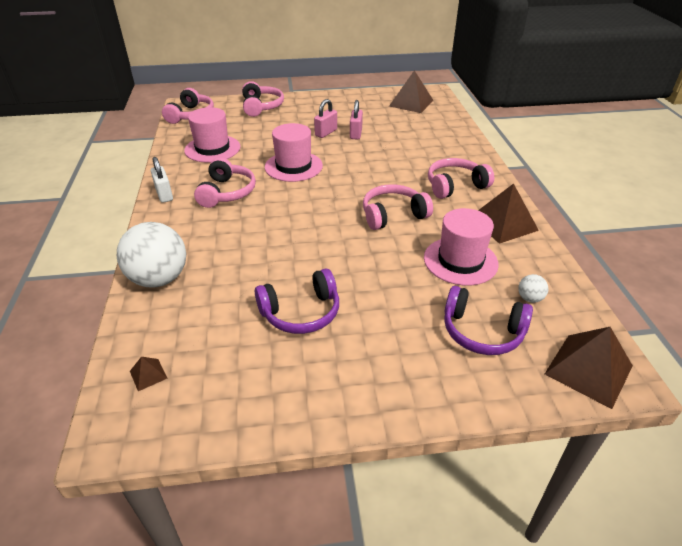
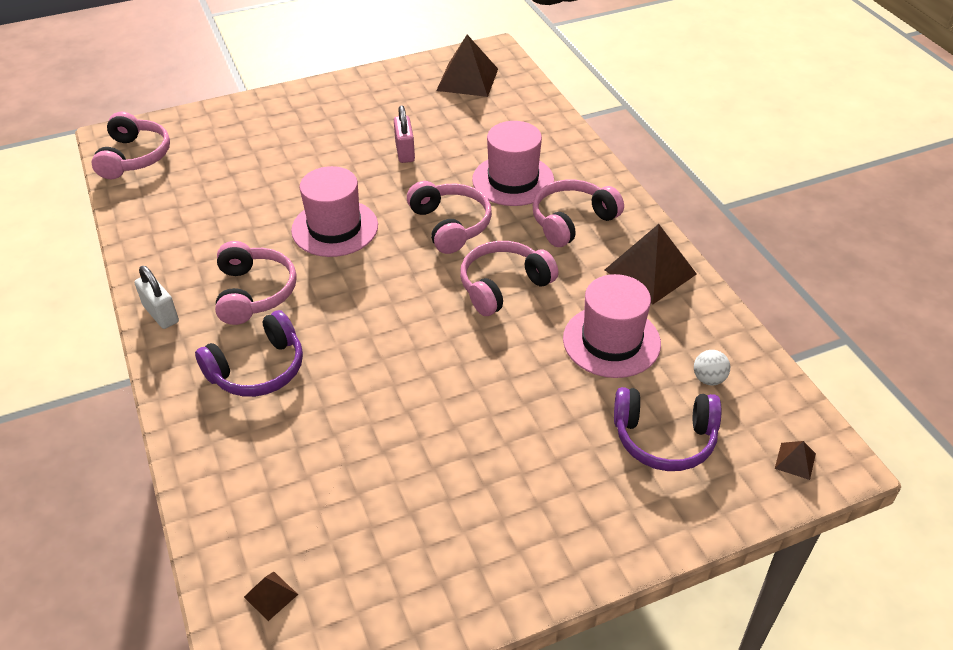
camera: 15 degrees left, 5 degrees up
white ball [117,222,186,288] -> none
pink hat [184,107,240,163] -> pink hat moved to [472,121,554,206]
pink headphones [242,81,284,117] -> pink headphones moved to [407,181,492,254]
purple headphones [255,269,339,334] -> purple headphones moved to [195,310,303,397]
pink padlock [314,99,337,138] -> none
brown pyramid [545,327,633,409] -> brown pyramid [775,441,816,480], size x0.44

